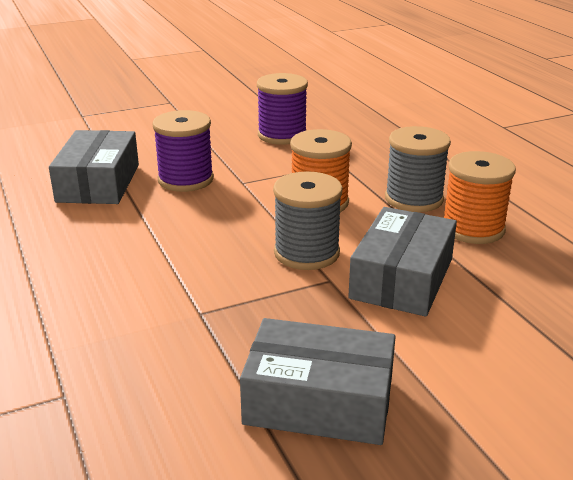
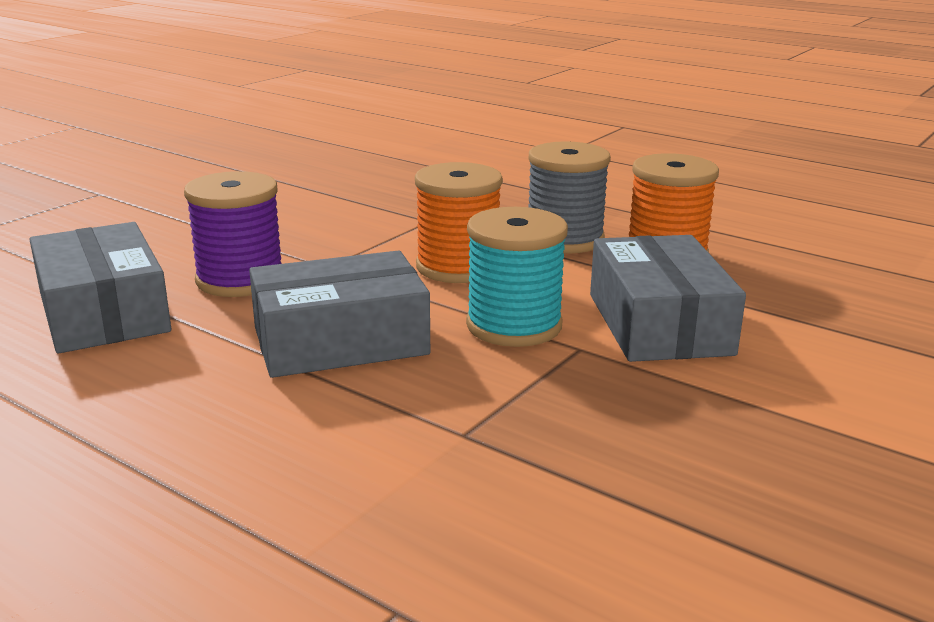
camera: 30 degrees left, 5 degrees down
grey box [240,318,396,445] -> grey box moved to [249,250,430,378]
purple spool [257,73,308,145] -> none
grey spool [273,171,343,270] -> turquoise spool [466,207,568,347]

